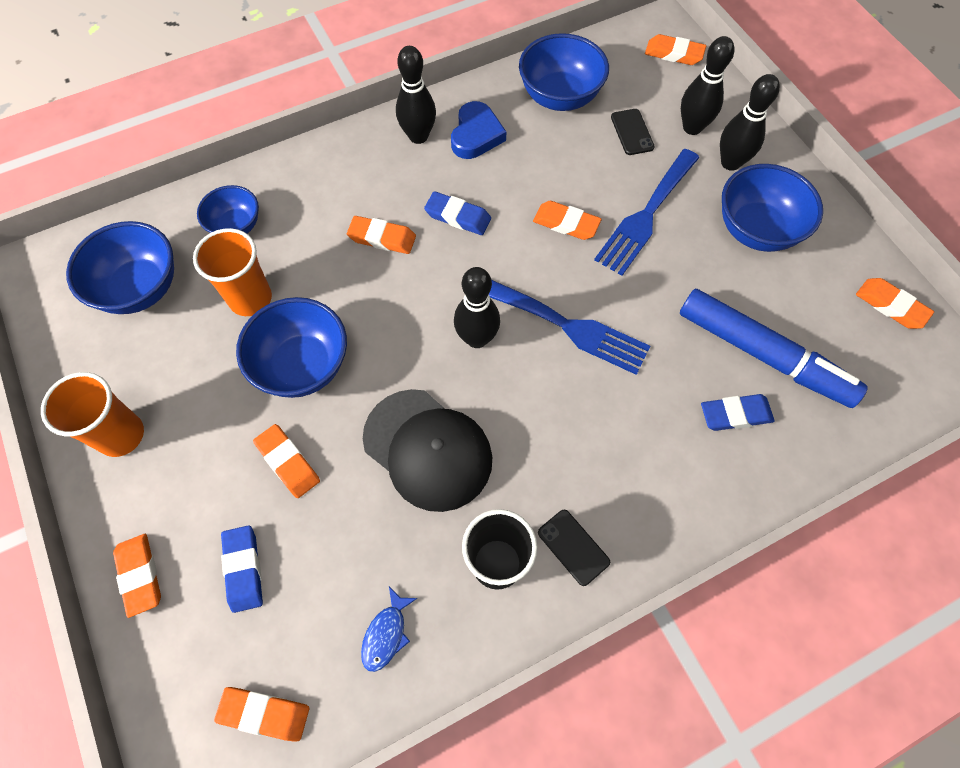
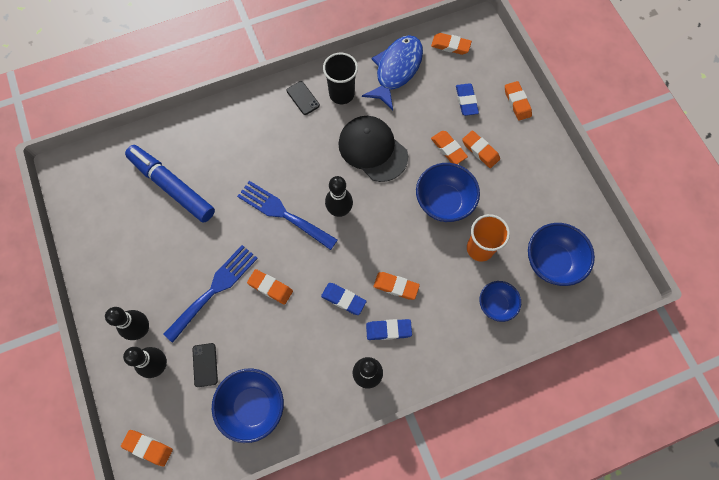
camera: 175 degrees left, 5 degrees up
orange cup [41,372,144,457] -> none
blue fish [361,587,418,672] -> blue fish [362,35,423,110], size x2.28
blue heart [451,101,506,159] -> none
blue eraser [701,394,774,431] -> blue eraser moved to [366,319,412,340]
blue bowl [722,164,823,252] -> none
orange eraser [856,278,934,329] -> orange eraser moved to [462,130,500,168]

